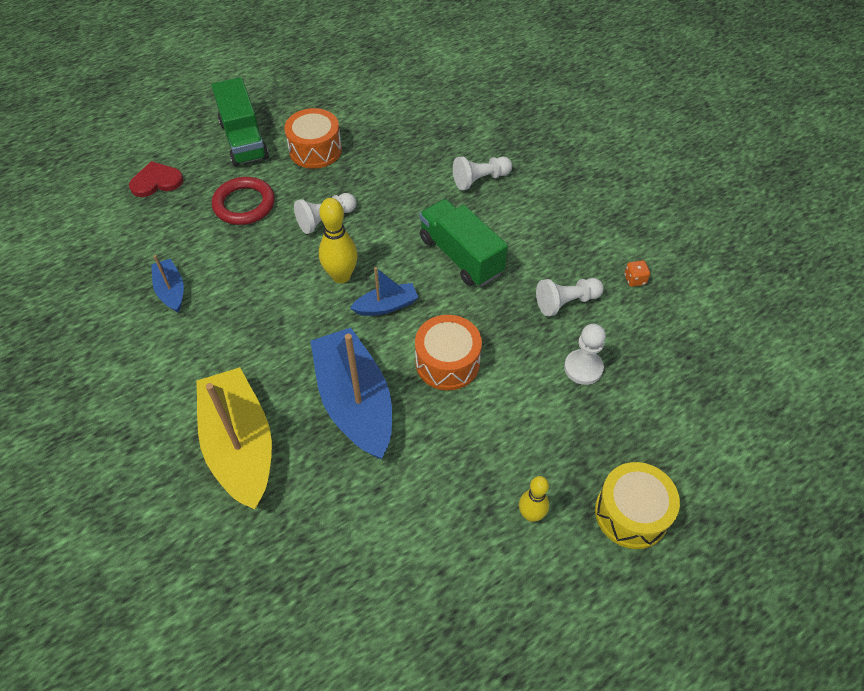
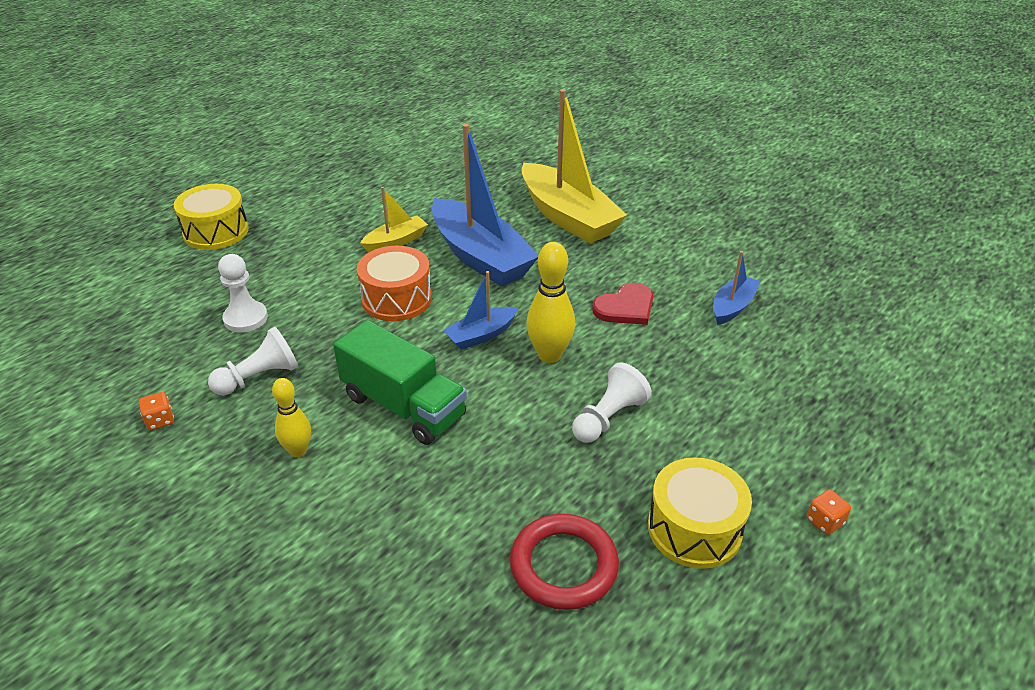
camera: 165 degrees right, 15 degrees down
red heart [129,161,183,197] -> red heart moved to [592,283,653,325]
blue boat [151,255,184,313] -> blue boat turned 105 degrees counterclockwise [713,251,761,325]
green truck [212,77,269,166] -> orange dice [807,490,851,535]
red ring [212,177,275,225] -> red ring moved to [510,514,619,610]
orange drum [284,108,342,169] -> yellow drum [648,457,752,569]
white pawn [453,156,512,191] -> none
yellow bowling pin [519,476,549,522] -> yellow bowling pin moved to [272,378,311,457]
none -> yellow boat [360,187,428,253]

